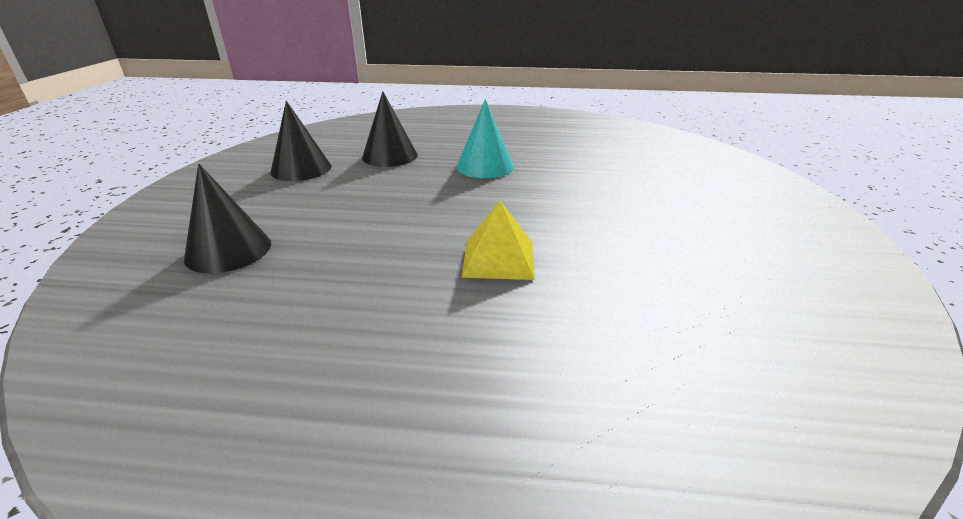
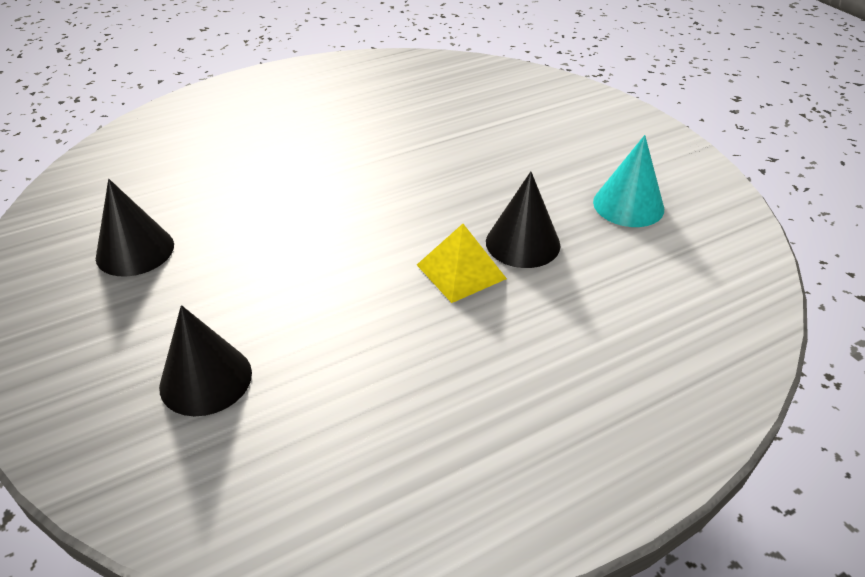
camera: 35 degrees left, 10 degrees up
black cone [362,91,418,167] -> black cone moved to [486,172,561,268]
turquoise cone [456,99,514,178] -> turquoise cone moved to [593,135,664,227]

